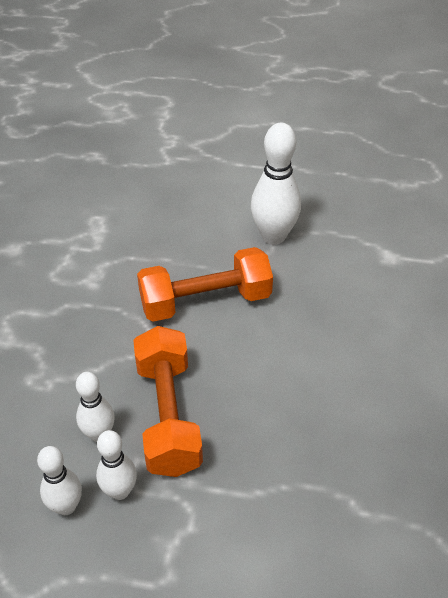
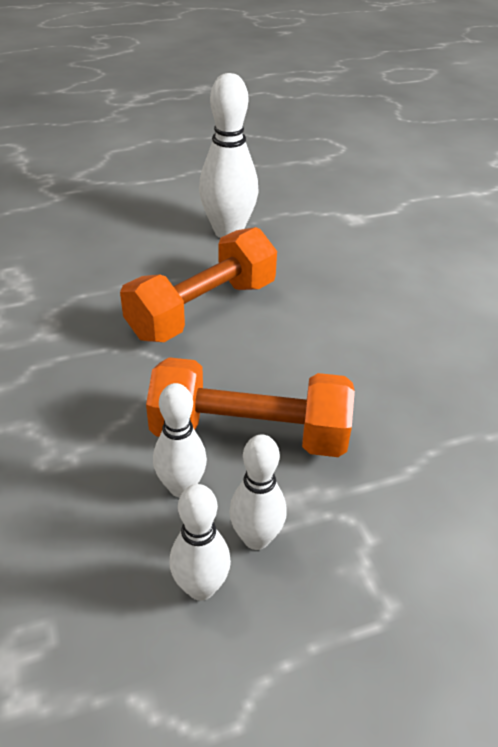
camera: 30 degrees left, 5 degrees down
orange dumbbell [133,326,203,477] -> orange dumbbell turned 45 degrees counterclockwise [146,357,355,457]

